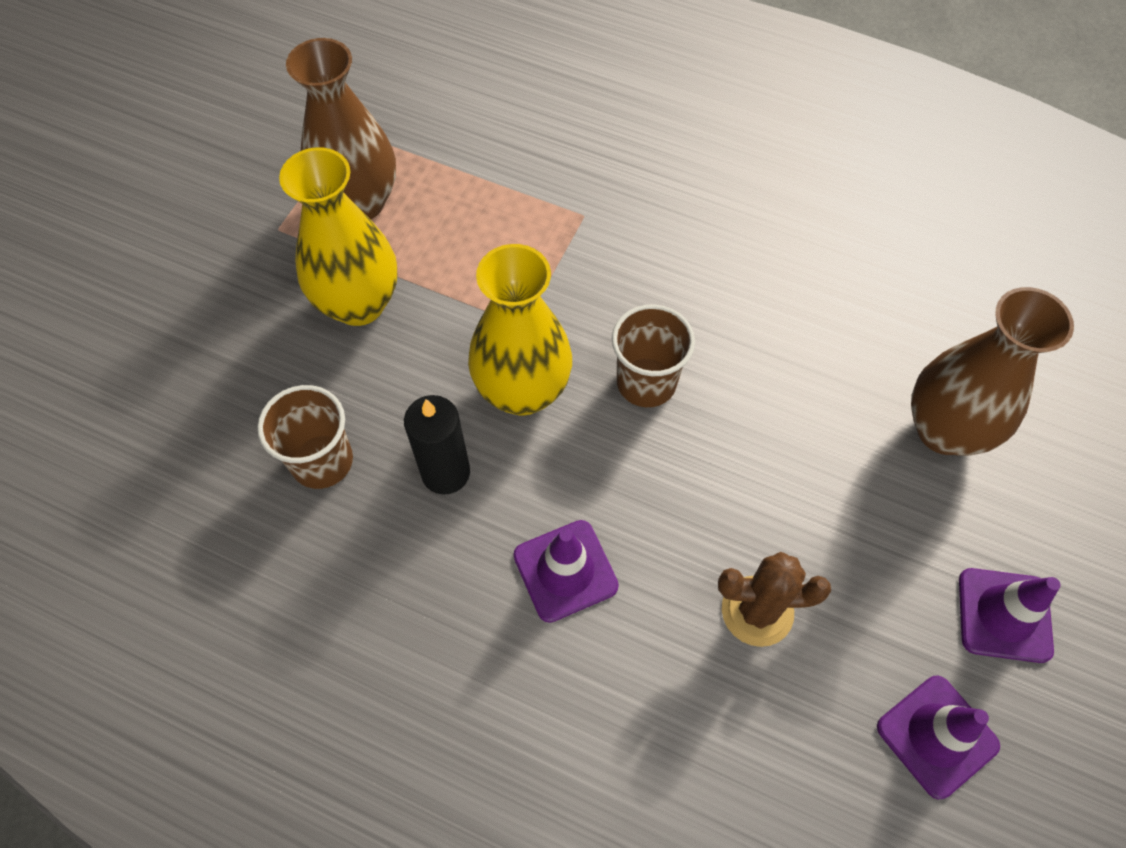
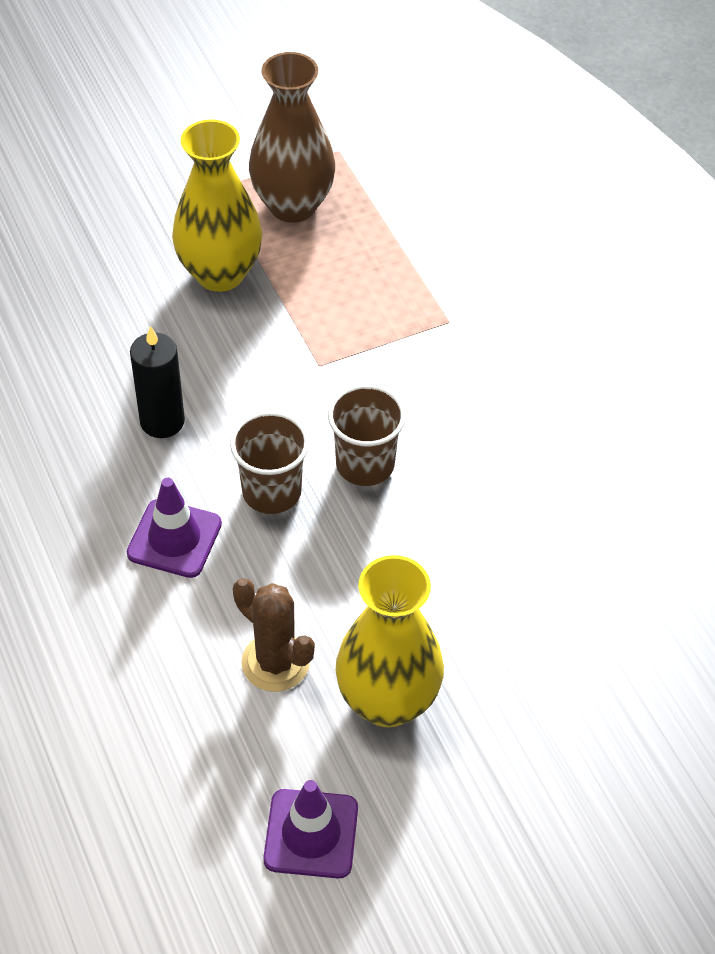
camera: 40 degrees right, 10 degrees down
brown cup [257,385,353,489] -> brown cup moved to [230,411,309,514]
yellow vase [468,244,572,415] -> yellow vase moved to [335,555,444,727]
brown vase [911,287,1074,456] -> none
purple traffic cone [959,568,1061,663] -> none

